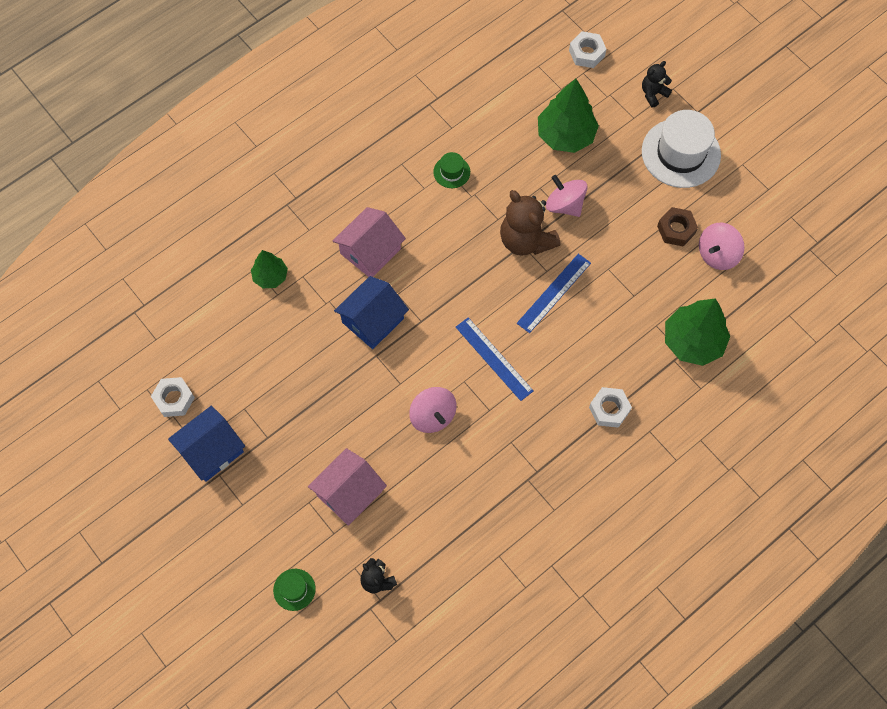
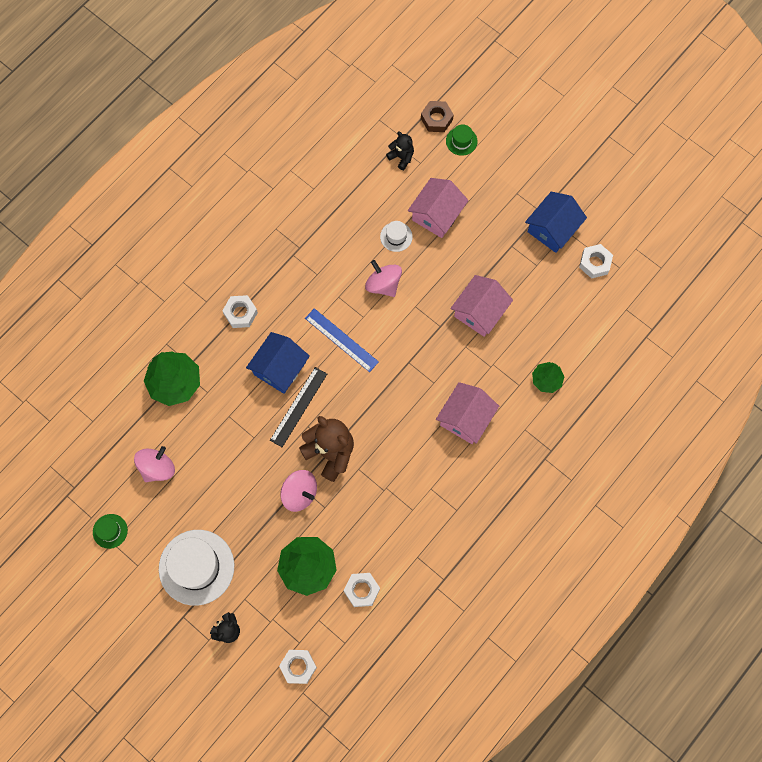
camera: 170 degrees right, 5 degrees up
blue house [334,276,409,349] -> blue house moved to [246,332,310,394]
green hat [433,152,470,188] -> green hat moved to [93,514,128,549]
blue ruler [517,254,591,333] -> black ruler [270,367,327,447]
brown nut [657,207,698,246] -> brown nut moved to [421,101,454,132]
none -> white nut [344,573,380,607]
none -> white hat [380,221,413,252]
none -> pink house [450,275,513,337]

